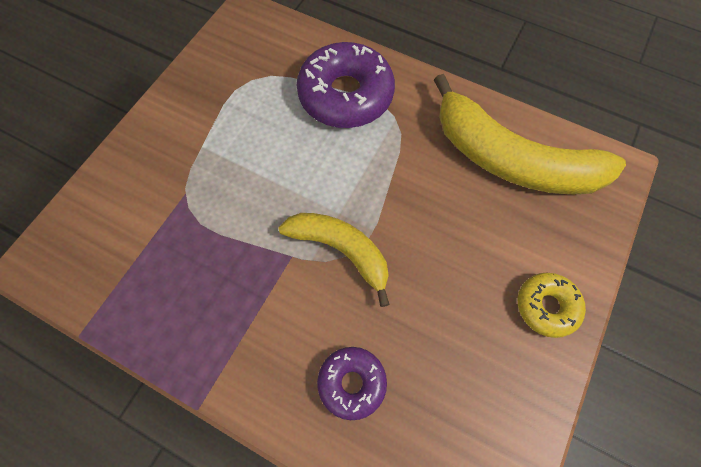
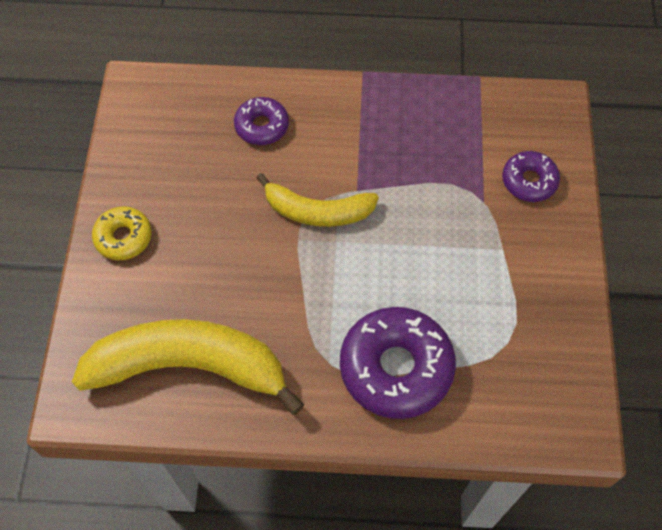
camera: 155 degrees right, 5 degrees down
none -> purple donut [502,151,560,202]

